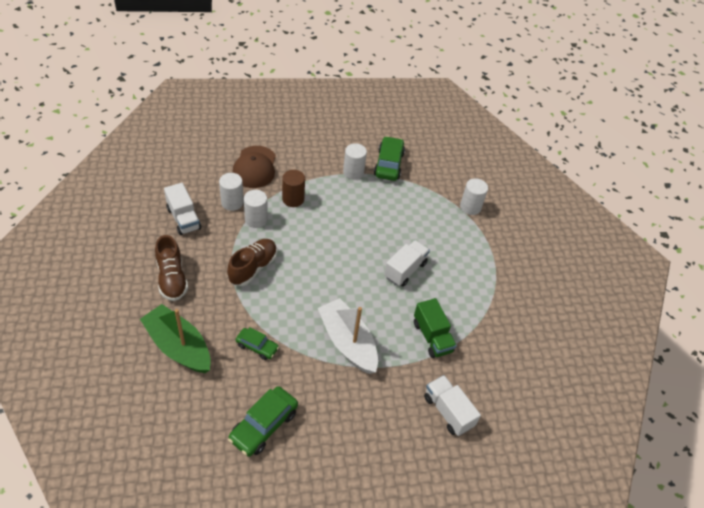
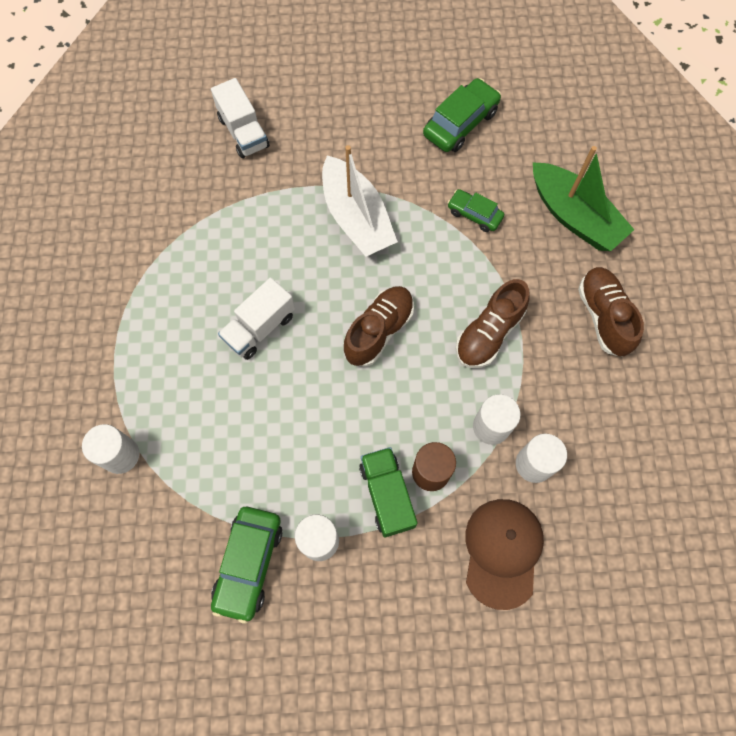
camera: 170 degrees left, 20 degrees up
white truck [164,183,201,235] -> none
green truck [414,298,457,358] -> green truck moved to [359,447,418,537]
none -> brown shoe [344,286,414,367]

